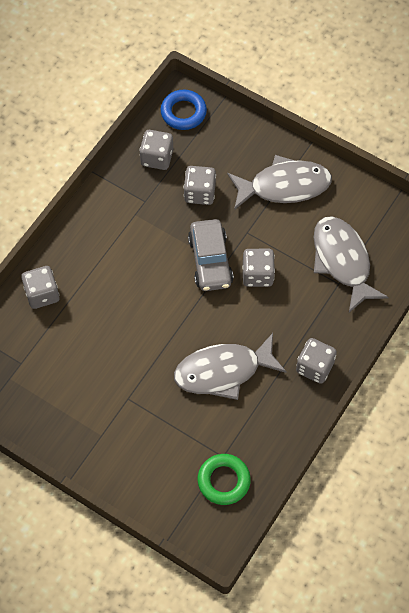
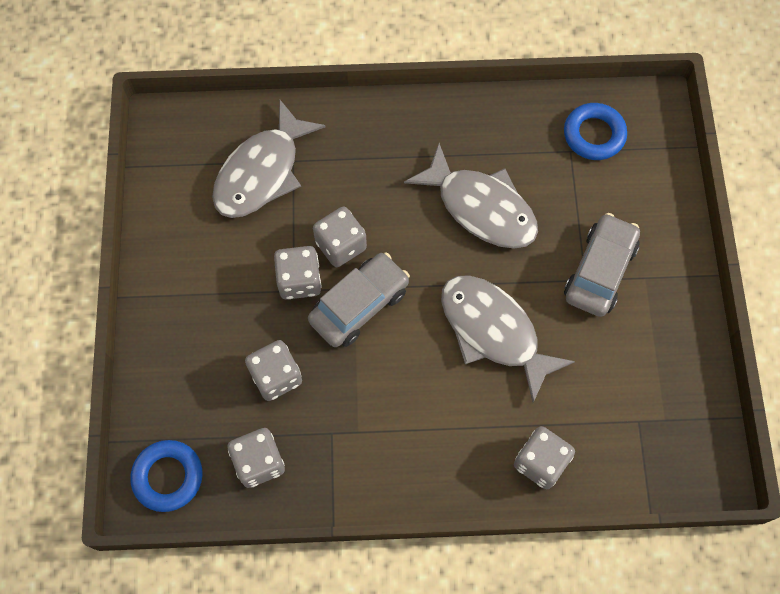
camera: 125 degrees left, 5 degrees up
green ring [198,454,251,505] -> blue ring [564,103,627,160]
grey fish [227,155,332,210] -> grey fish moved to [441,275,575,403]
grey dice [296,338,337,384] -> grey dice moved to [274,246,321,300]
none -> grey car [564,213,640,317]

